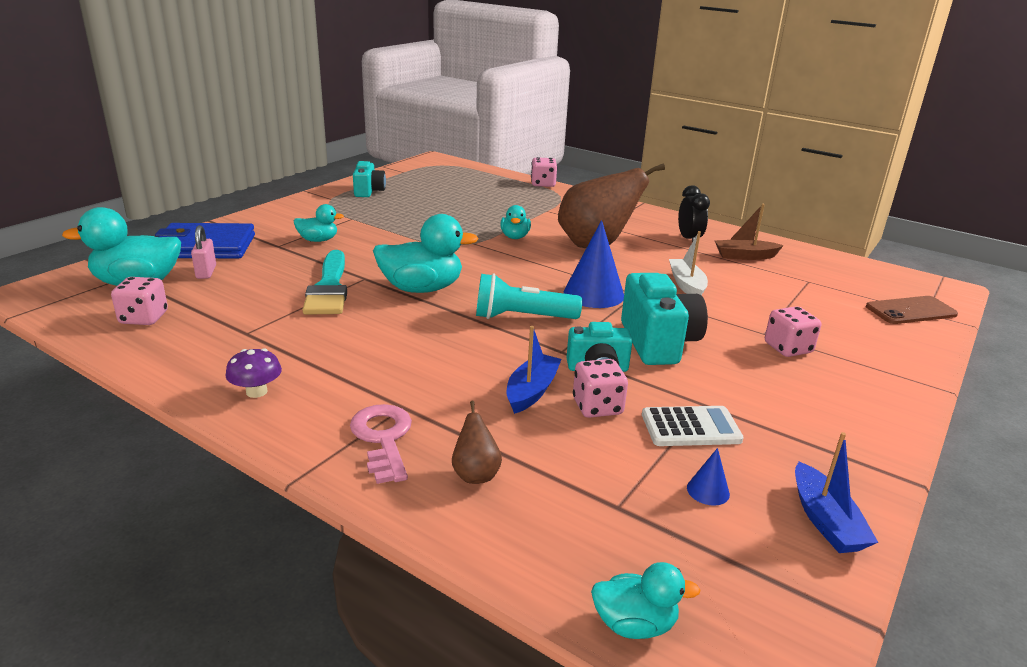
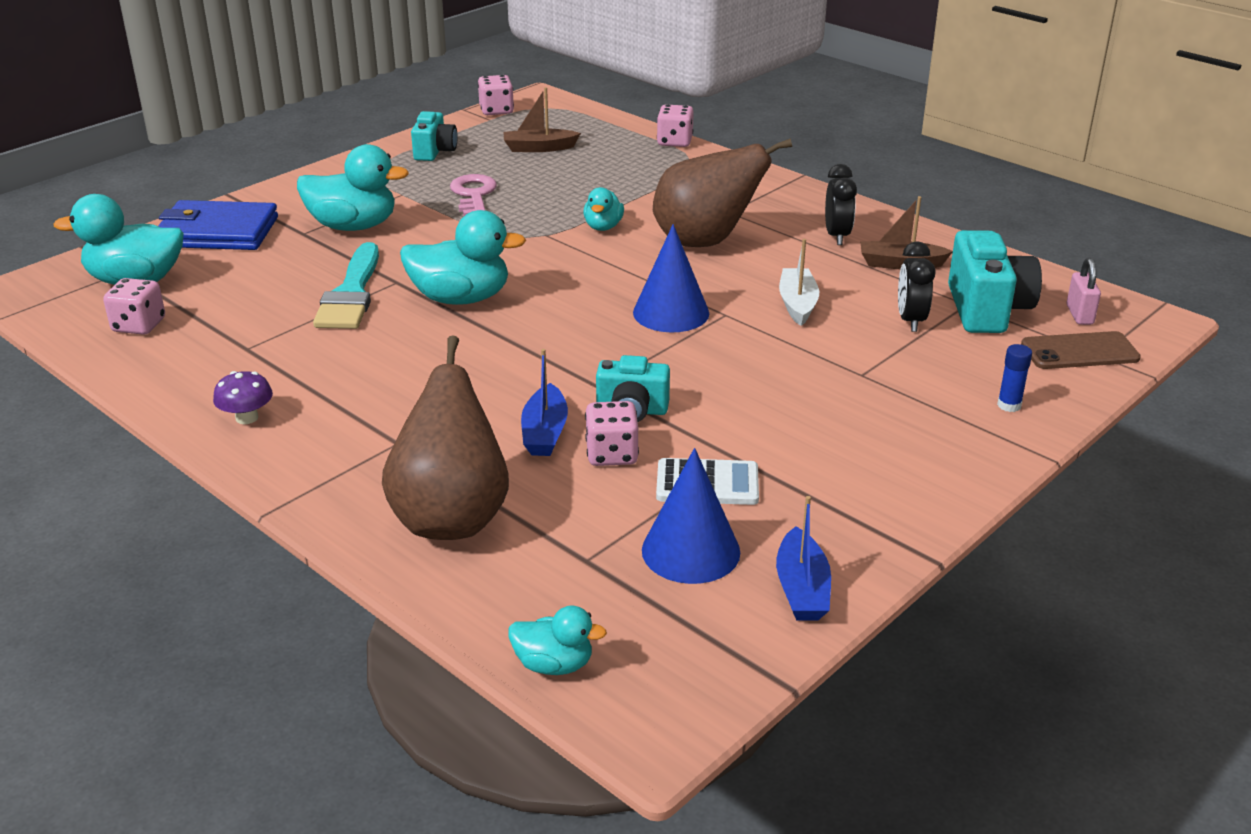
camera: 10 degrees right, 5 degrees up
pink padlock [191,225,216,279] -> pink padlock moved to [1067,258,1101,325]
turquoise duck [294,204,344,242] -> turquoise duck [297,144,409,231], size x1.82
pink key [350,404,412,484] -> pink key moved to [450,174,497,216]
brown pear [452,401,502,484] -> brown pear [382,335,509,540], size x2.36
turquoise flashlight [476,273,582,319] -> none
blue boat [506,326,562,414] -> blue boat turned 150 degrees clockwise [521,349,568,456]
turquoise camera [621,273,708,365] -> turquoise camera moved to [948,230,1042,333]
blue cone [687,448,730,506] -> blue cone [642,448,740,584], size x2.18
pink dice [765,306,821,357] -> pink dice moved to [478,75,514,115]
none -> brown boat [503,87,581,152]
none -> black clock [898,241,936,332]
none -> blue glue stick [997,344,1032,412]

